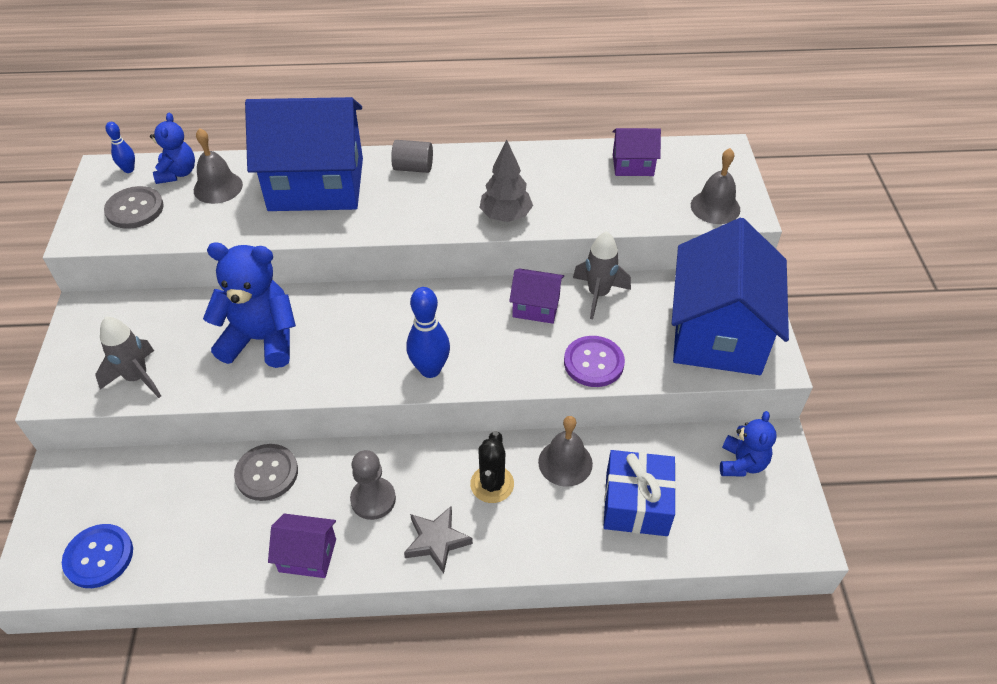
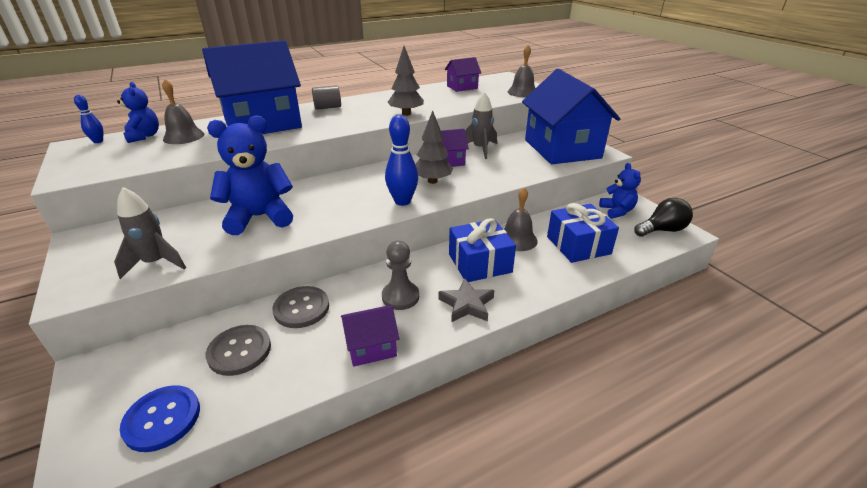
camera: 25 degrees left, 15 degrees down
grey button [104,186,164,229] -> grey button moved to [206,325,271,376]
black cactus [470,431,514,503] -> blue gift [449,218,516,282]
purple button [564,336,625,387] -> none
none -> grey tree [415,110,453,184]
none -> black light bulb [634,198,693,237]

